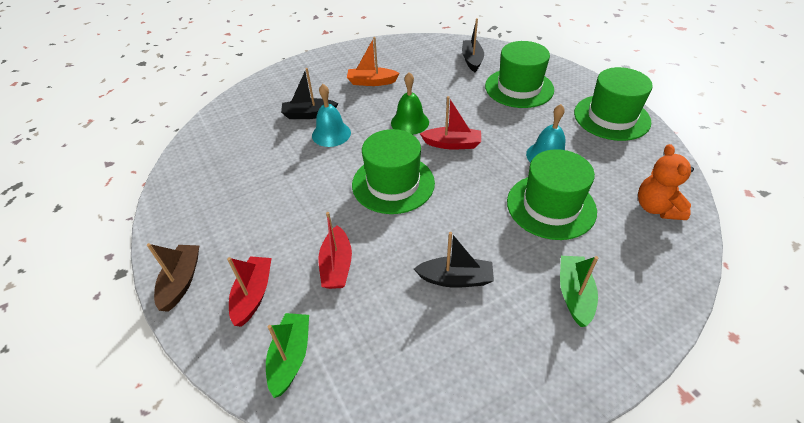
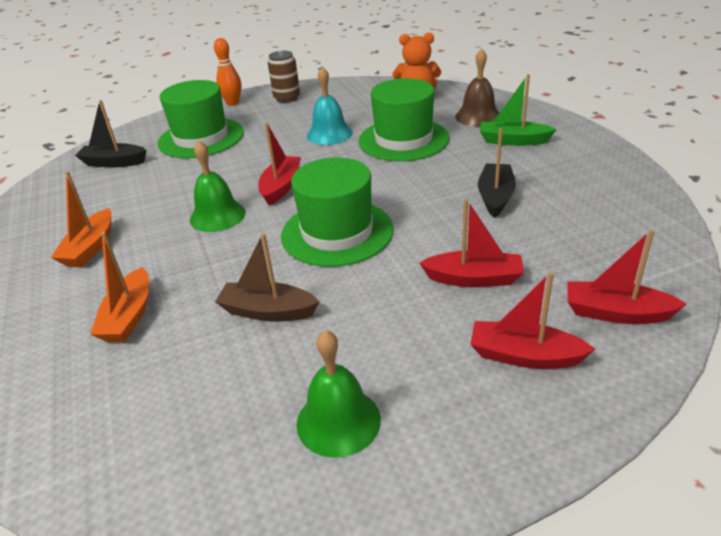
camera: 80 degrees left, 10 degrees down
brown boat [147,243,199,312] -> brown boat moved to [215,233,320,322]
green boat [266,313,309,398] -> red boat [567,230,687,324]
black boat [281,68,338,119] -> orange boat [90,232,149,342]
turquoise bell [312,84,351,147] -> none
green hat [574,67,653,141] -> brown can [268,51,300,103]
none -> orange bowling pin [214,38,241,106]
none -> green bell [296,330,381,458]
none -> brown bell [455,49,499,127]

